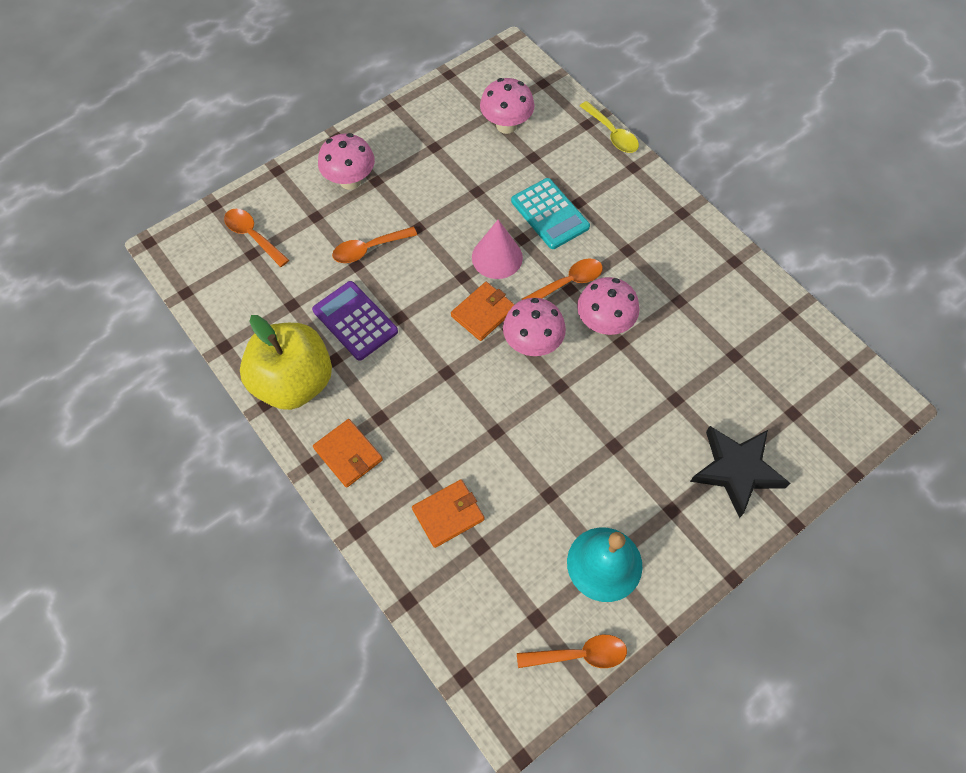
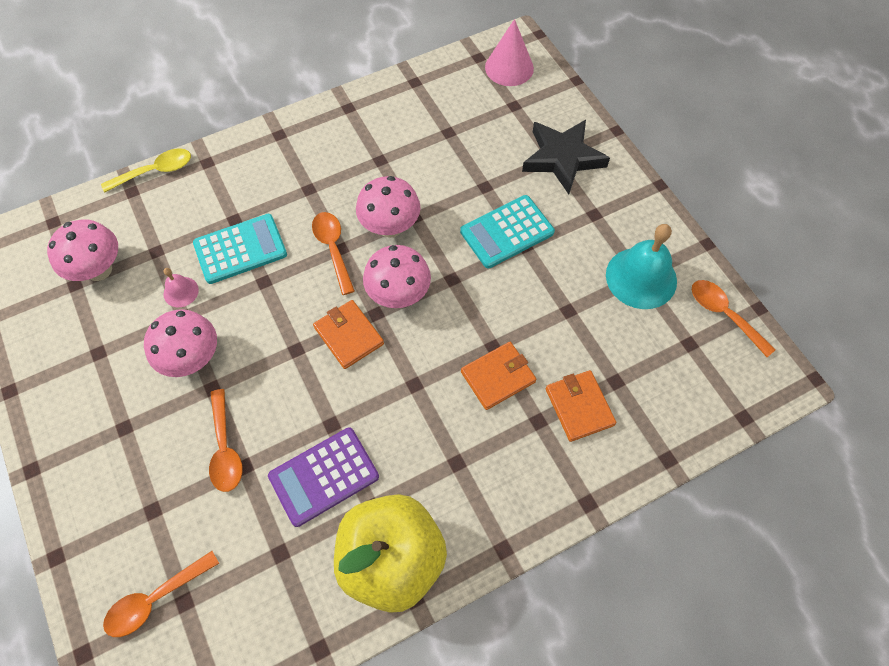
camera: 80 degrees left, 0 degrees up
orange wallet [313,419,383,488] -> orange wallet moved to [461,342,536,410]
pink mushroom [318,133,375,190] -> pink mushroom moved to [144,309,217,377]
pink cone [472,219,523,279] -> pink cone moved to [485,19,534,86]
orange spoon [517,635,627,668] -> orange spoon turned 45 degrees counterclockwise [692,280,776,357]
none -> pink bell [163,268,199,307]
none -> turquoise calculator [460,195,555,268]

